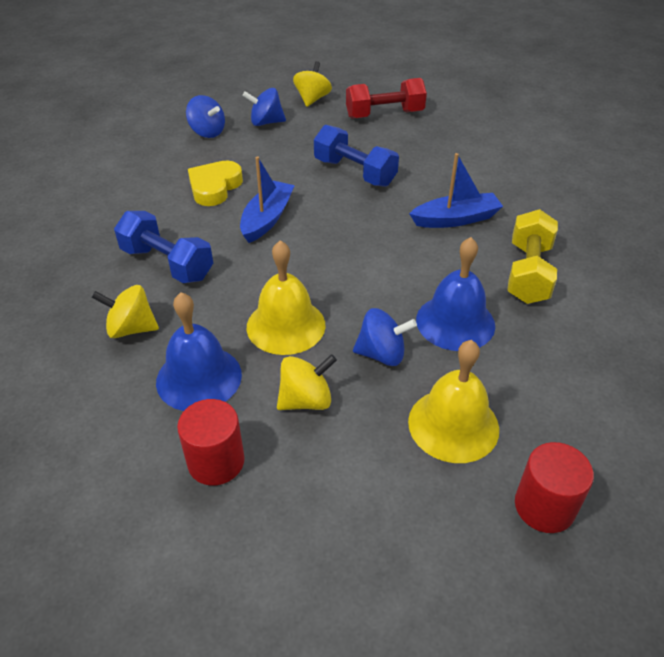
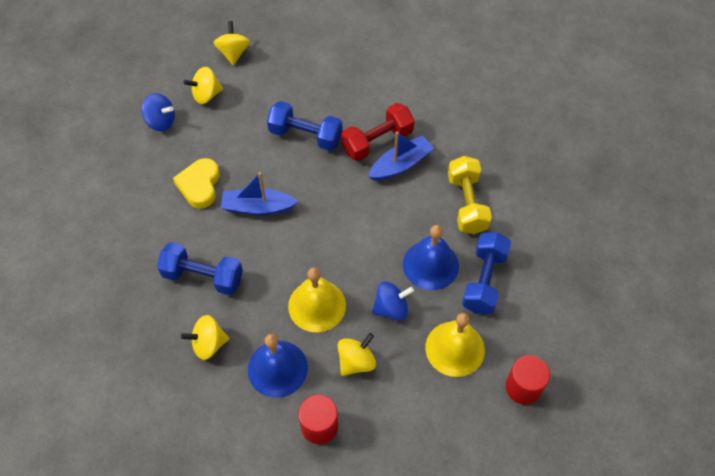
camera: 20 degrees left, 15 degrees up
blue boat [240,157,295,243] -> blue boat turned 90 degrees counterclockwise [221,172,299,215]
blue spinning top [242,88,286,126] -> yellow spinning top [183,67,223,104]
red dumbbell [346,78,427,119] -> red dumbbell moved to [341,103,415,161]
none -> blue dumbbell [462,232,511,314]

